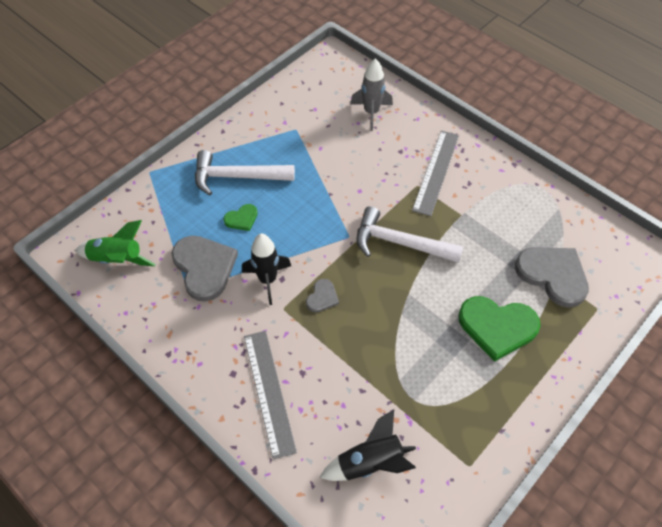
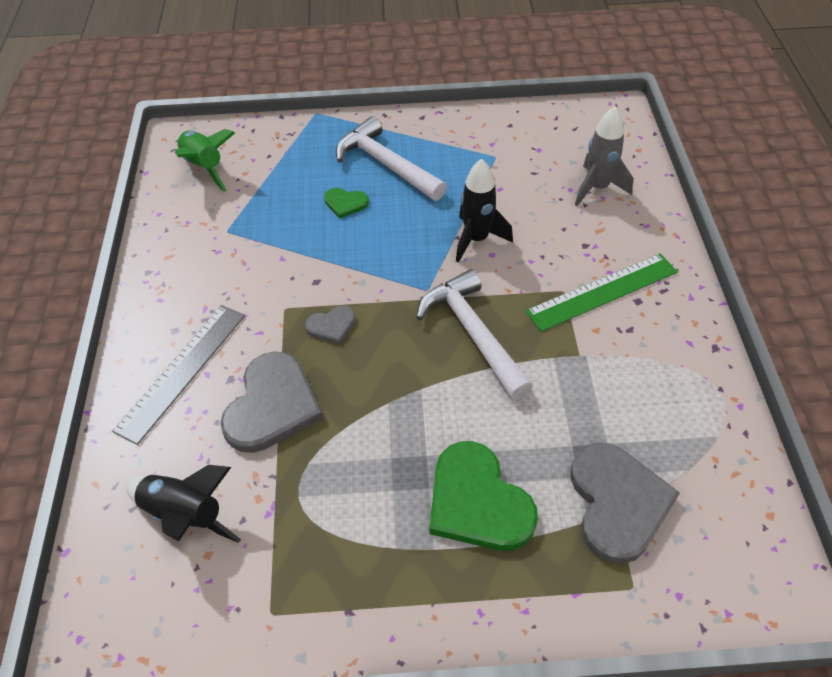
camera: 45 degrees right, 5 degrees down
grey heart [172,236,238,302] -> grey heart moved to [220,352,323,453]
black rocket [242,234,291,305] -> black rocket moved to [456,159,513,263]
grey ruler [412,130,459,216] -> green ruler [525,254,678,332]

